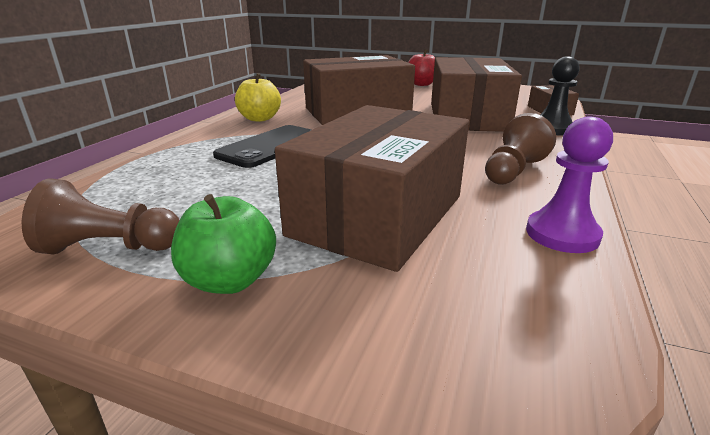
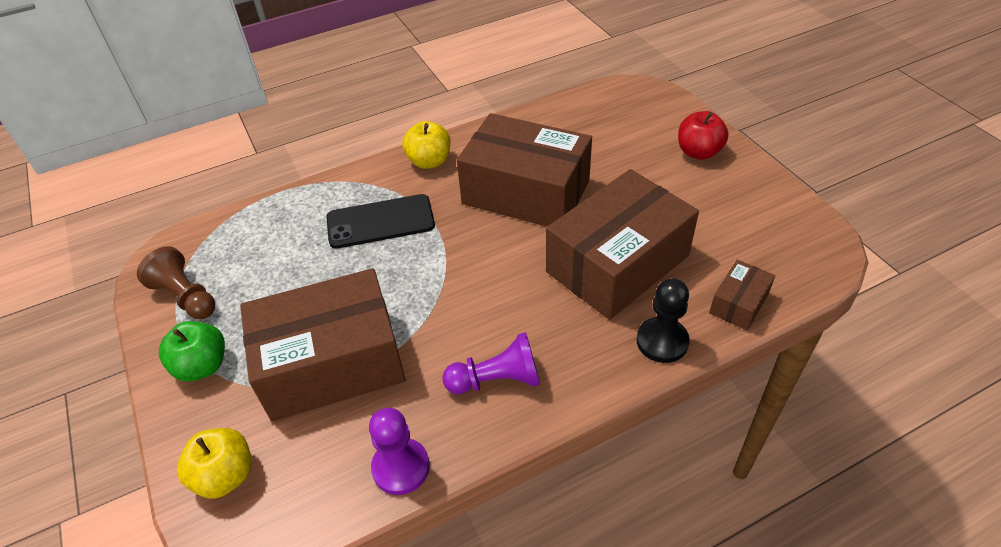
camera: 45 degrees right, 20 degrees up
brown pawn [485,113,556,185] -> purple pawn [442,332,540,394]
none -> yellow apple [177,428,252,499]

